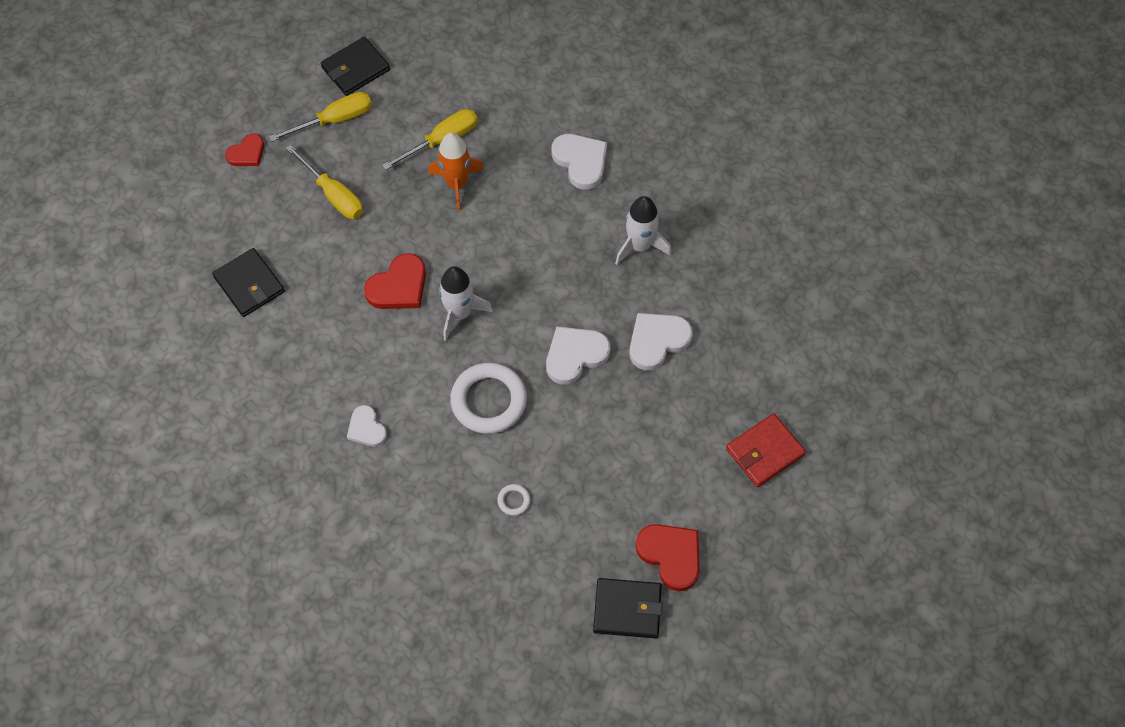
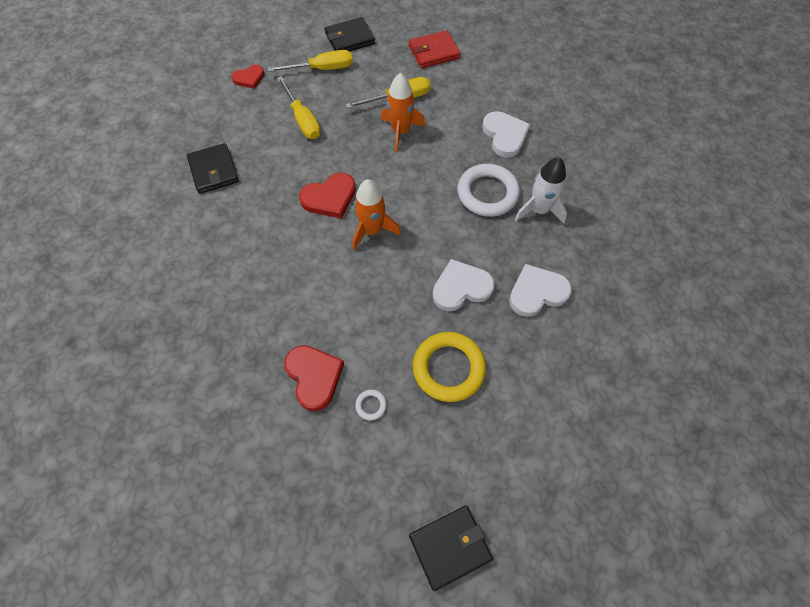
camera: 15 degrees right, 0 degrees up
white heart [347,405,387,447] -> none
white rocket [439,266,493,341] -> orange rocket [353,179,401,250]
white ring [450,363,527,434] -> white ring moved to [458,164,520,217]
black wallet [593,578,663,638] -> black wallet turned 45 degrees counterclockwise [409,506,493,591]
red heart [635,524,700,591] -> red heart moved to [284,345,344,411]
red wallet [726,413,806,487] -> red wallet moved to [409,30,461,68]
none -> yellow ring [413,332,486,402]

